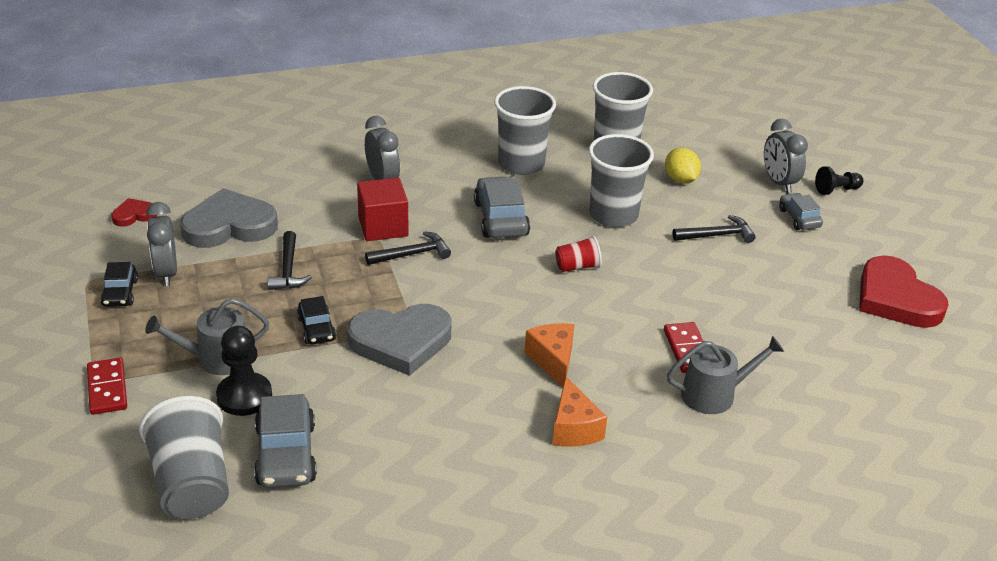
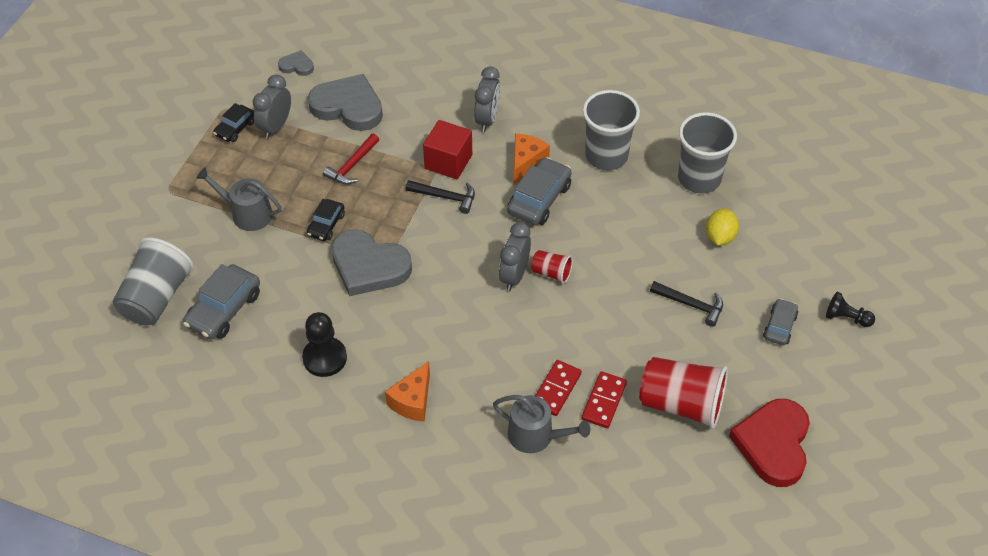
camera: 40 degrees right, 15 degrees up
red domino [87,358,127,415] -> red domino moved to [582,371,627,428]
red heart [111,198,157,227] -> grey heart [278,50,314,76]
black pawn [216,326,272,416] -> black pawn moved to [302,312,347,377]
black hammer [268,231,312,290] -> red hammer [323,133,379,184]
orange cheese [525,323,574,387] -> orange cheese moved to [514,134,550,184]
grey cup [589,134,654,227] -> none
grey clock [764,119,808,193] -> grey clock moved to [499,222,531,291]
none -> red cup [639,357,728,429]

